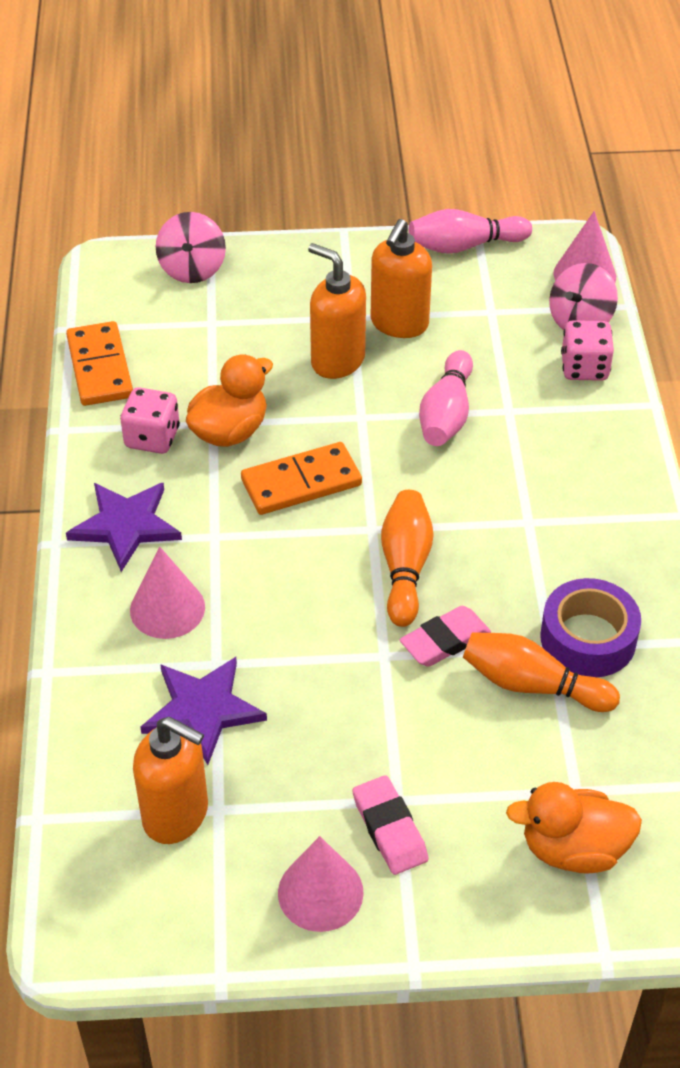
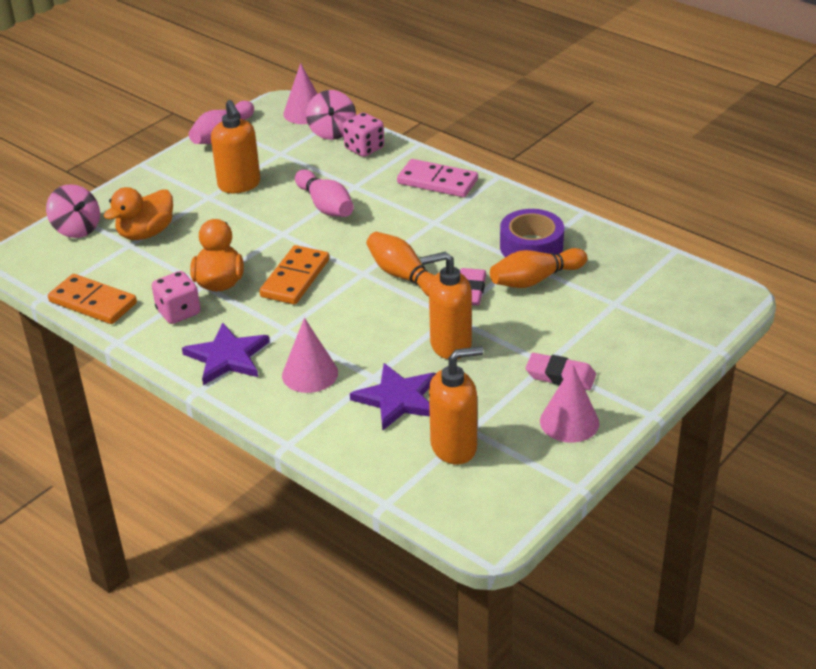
camera: 45 degrees left, 10 degrees down
orange soap dispenser [308,243,366,379] -> orange soap dispenser moved to [420,252,472,359]
orange duck [506,782,642,874] -> orange duck moved to [104,187,173,240]
none -> pink domino [397,159,478,197]

